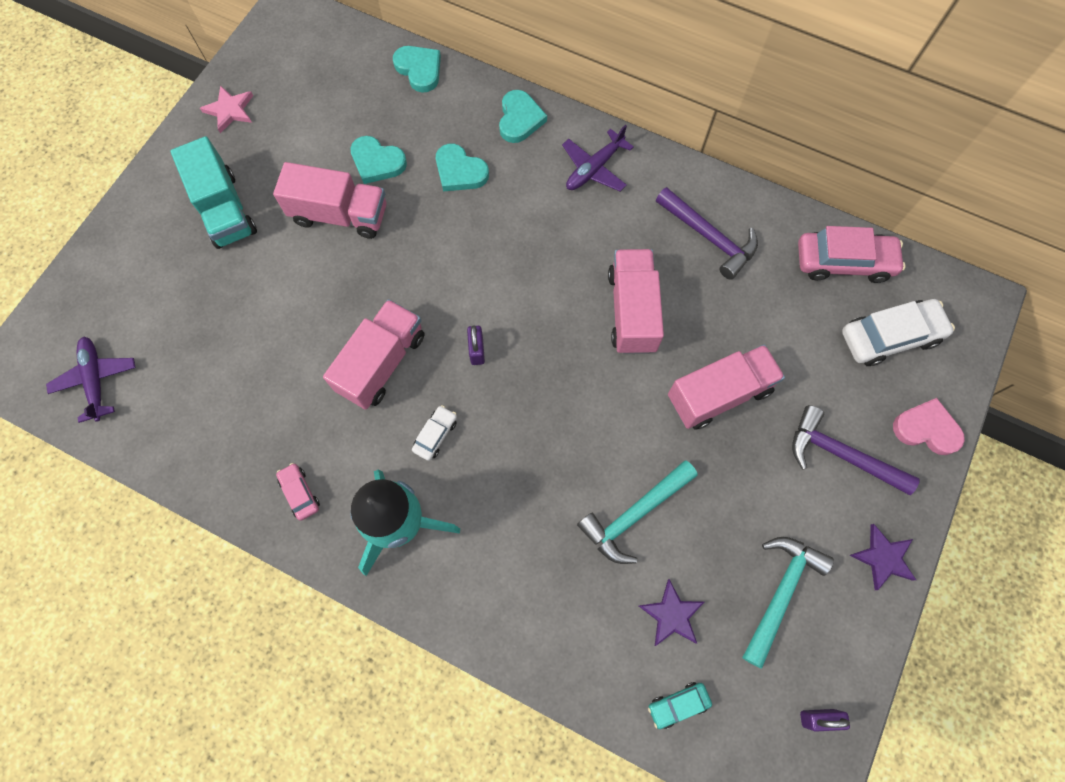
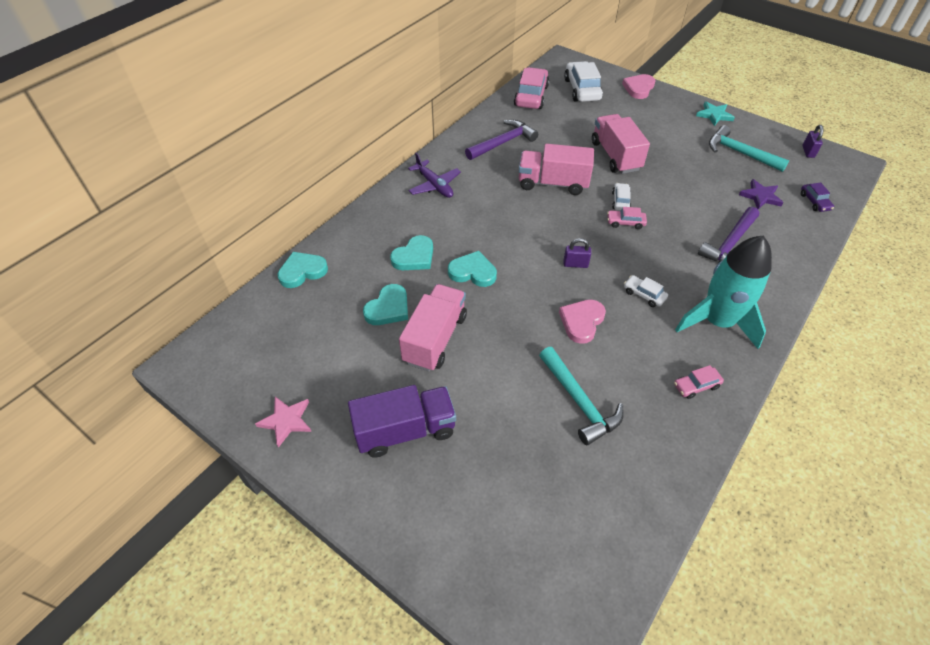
camera: 80 degrees left, 20 degrees down
purple plane [46,337,136,423] -> none
turquoise truck [170,136,257,249] -> purple truck [348,385,456,458]
pink truck [323,299,424,410] -> pink heart [559,299,606,344]
turquoise heart [499,90,547,143] -> turquoise heart moved to [448,251,497,287]
turquoise hammer [577,460,698,564] -> turquoise hammer moved to [539,347,624,445]
turquoise car [648,682,712,729] -> purple car [801,182,834,212]
purple hammer [792,405,919,495] -> purple hammer moved to [698,207,759,262]
purple star [849,524,916,590] -> turquoise star [696,102,735,126]
none -> pink car [607,207,647,229]
none -> white car [612,183,631,211]

